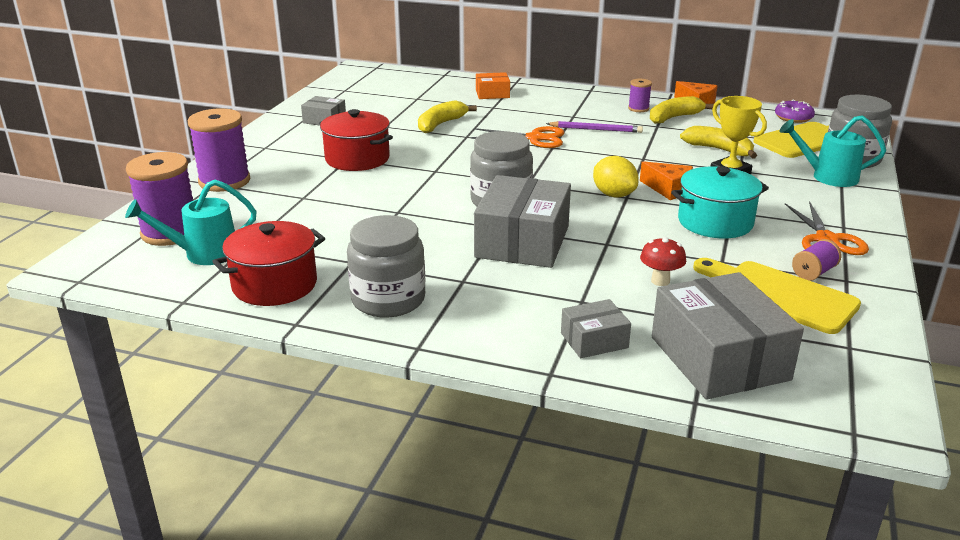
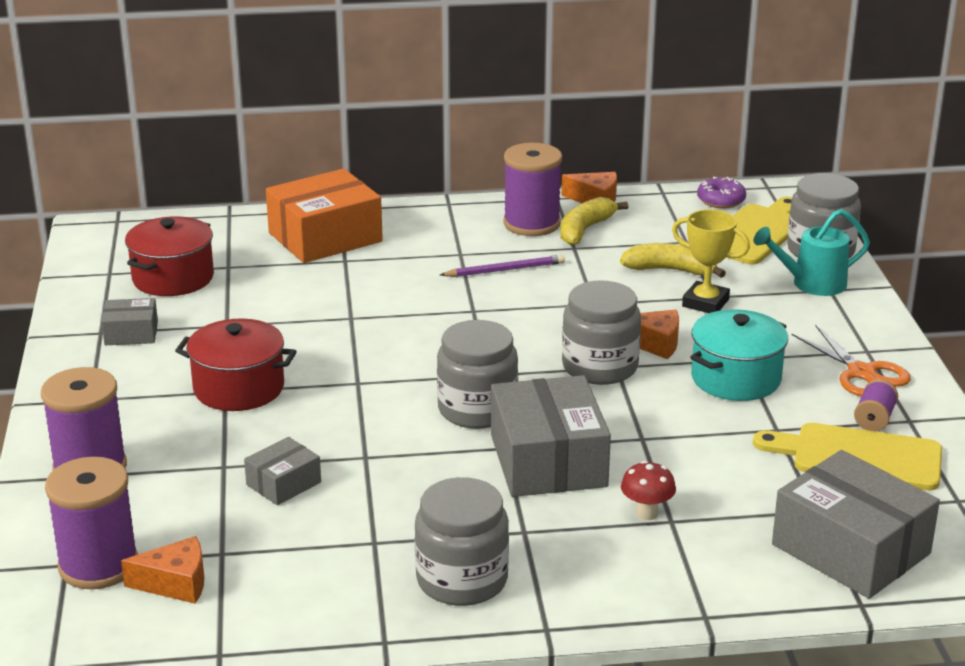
camera: 25 degrees left, 0 degrees up
turquoise watering can [125,180,257,265] -> orange cheese [121,536,204,604]
red pot [212,221,325,306] -> red pot moved to [125,216,214,296]
yellow banana [418,100,477,133] -> none
orange scissors [471,126,564,148] -> none
orange box [476,72,510,99] -> orange box [266,169,383,263], size x1.99
grey box [561,299,631,358] -> grey box moved to [244,437,321,505]
yellow lemon [593,156,639,198] -> grey jar [562,280,641,385]
purple spool [628,79,652,112] -> purple spool [503,143,562,236], size x2.01
red mushroom [640,237,686,286] -> red mushroom moved to [621,461,676,520]

